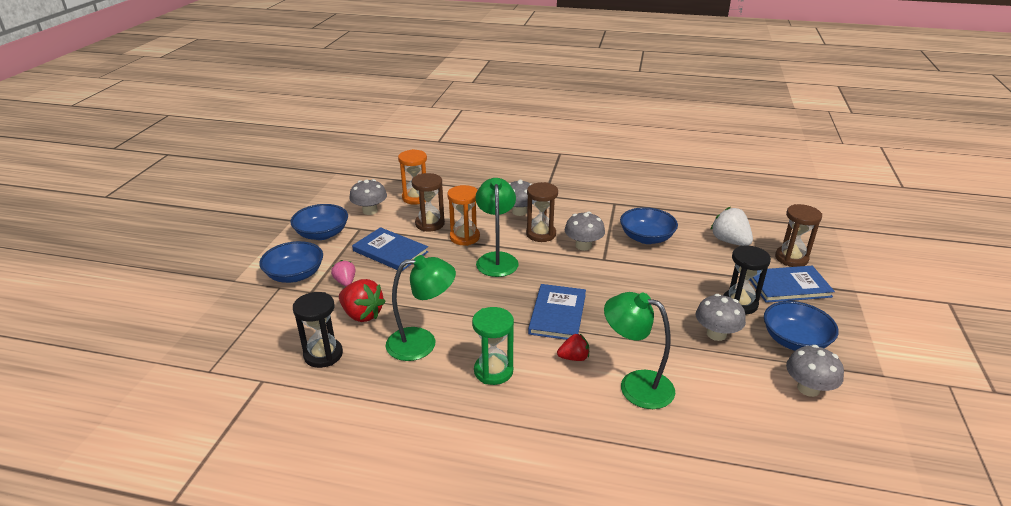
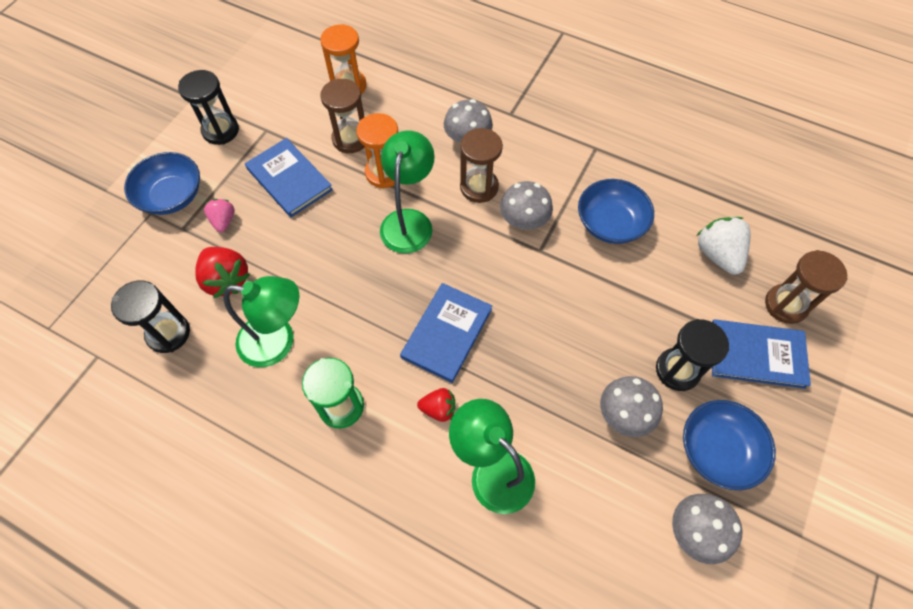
camera: 15 degrees right, 30 degrees up
blue bowl [290,204,348,240] -> black hourglass [178,70,239,145]
grey mushroom [349,179,387,215] -> none

